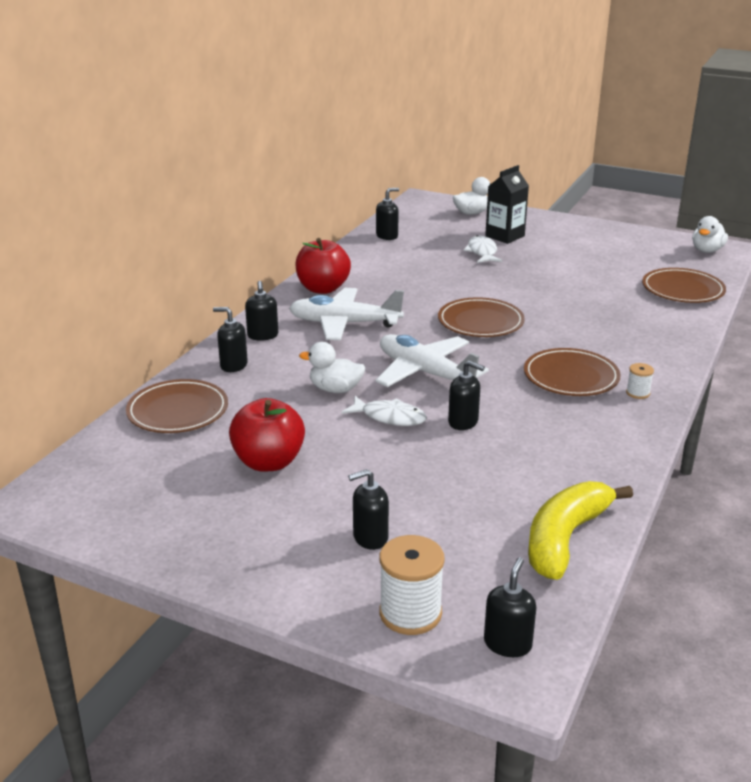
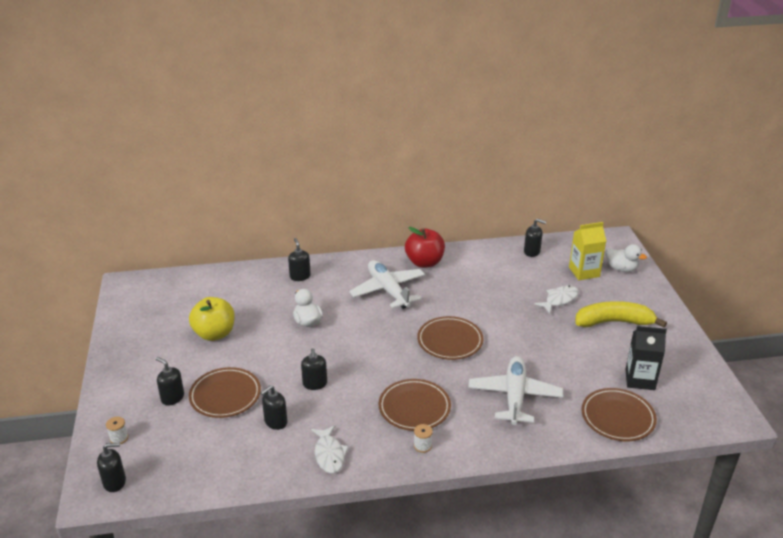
camera: 55 degrees right, 5 degrees up
brown plate [126,379,228,433] -> brown plate moved to [189,367,261,418]
red apple [229,398,305,472] -> yellow apple [189,297,235,341]
black soap dispenser [245,281,278,341] -> black soap dispenser moved to [261,385,287,430]
white fish [342,396,427,426] -> white fish moved to [311,425,349,473]
white plane [376,334,489,387] -> white plane moved to [468,356,563,425]
white spool [379,535,445,635] -> white spool [106,417,128,444], size x0.51
black carton [485,165,529,244] -> black carton moved to [625,326,667,390]
yellow banana [528,481,633,580] -> yellow banana moved to [575,301,667,328]
white duck [692,216,728,253] -> none
none -> yellow carton [569,222,606,280]

